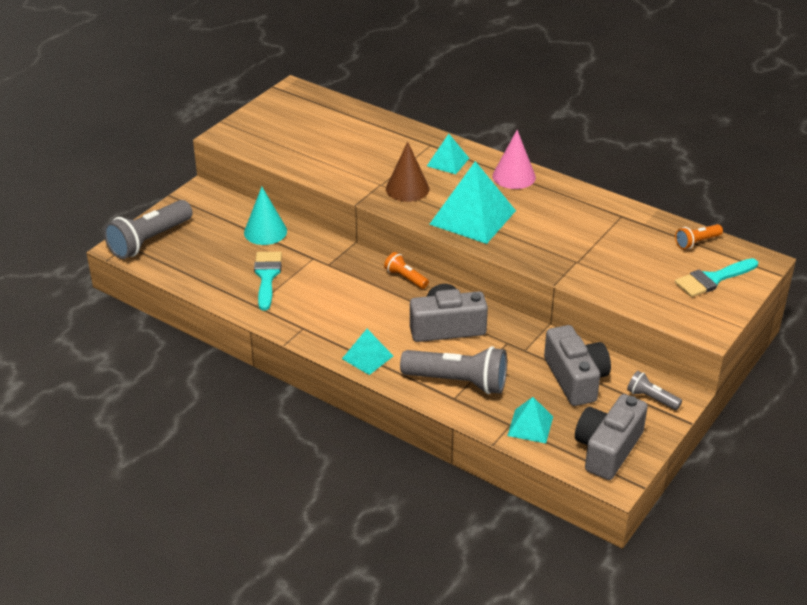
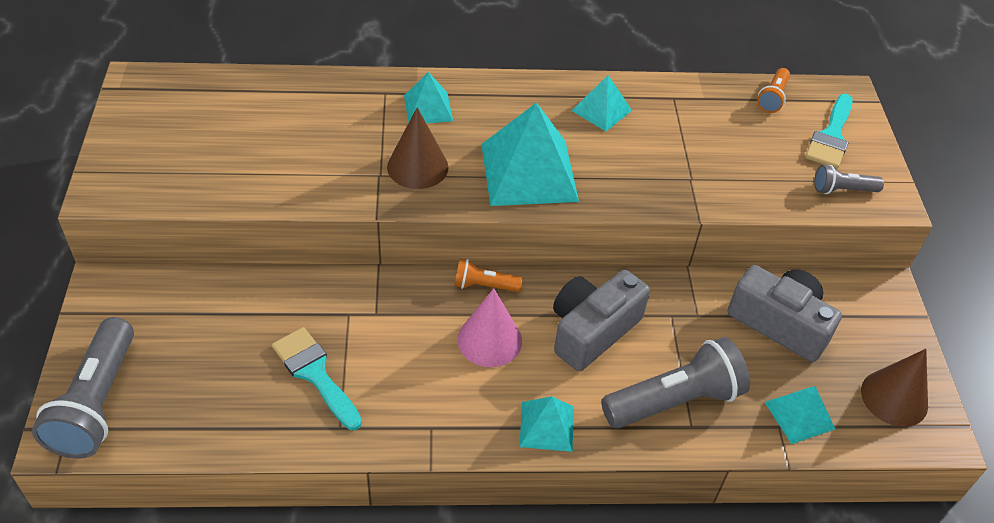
camera: 40 degrees left, 10 degrees up
turquoise cone [244,187,287,245] -> none
pink cone [492,130,536,189] -> pink cone moved to [457,288,522,367]
grey camera [575,394,648,480] -> brown cone [861,349,928,427]
grey flashlight [627,371,682,410] -> grey flashlight moved to [814,165,884,194]
none -> turquoise pyramid [572,75,632,131]

